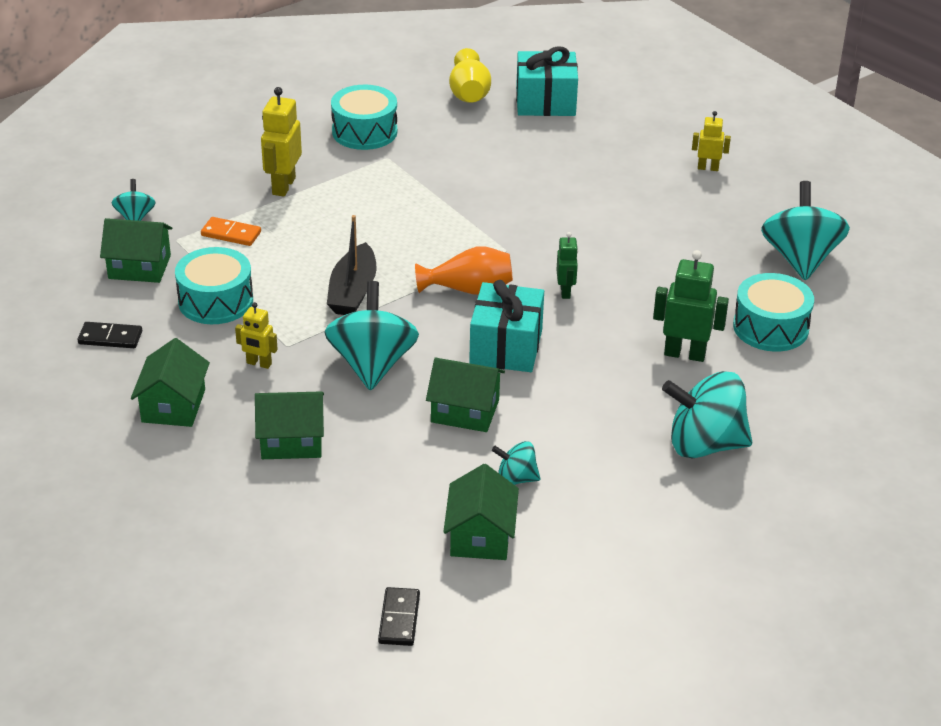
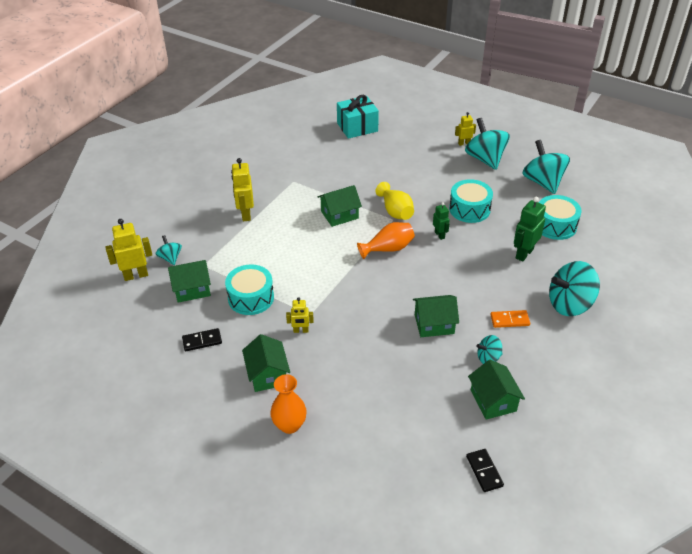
camera: 20 degrees left, 5 degrees up
orange domino [201,217,261,246] -> orange domino moved to [490,310,530,328]
green house [255,391,324,459] -> green house moved to [318,185,362,227]
turquoise spinning top [325,281,419,391] -> turquoise spinning top moved to [465,118,510,170]
black boat [327,215,377,315] -> none
turquoise drum [331,85,397,150] -> turquoise drum moved to [449,179,493,223]
yellow vase [449,48,491,103] -> yellow vase moved to [376,182,414,220]
turquoise gift [469,280,544,372] -> none
green robot [653,250,729,362] -> green robot turned 45 degrees counterclockwise [514,197,546,262]
none -> yellow robot [105,219,152,281]
none -> orange vase [270,374,307,434]

